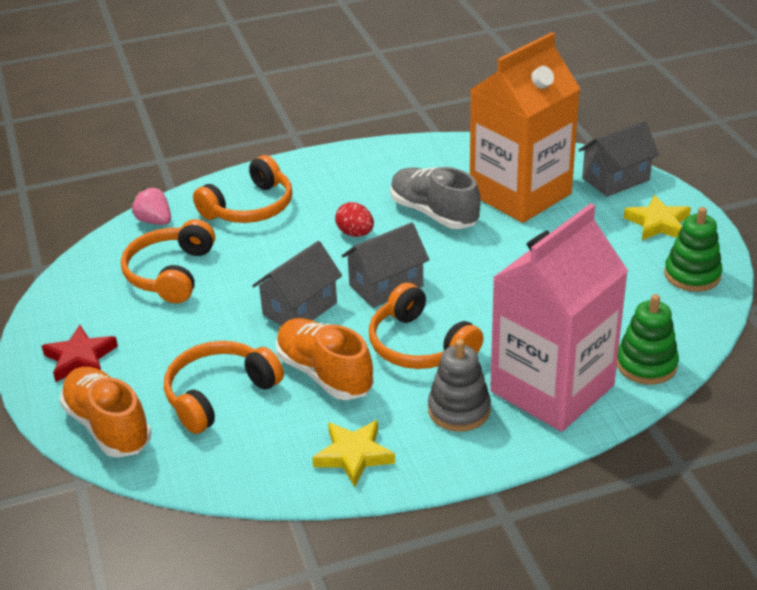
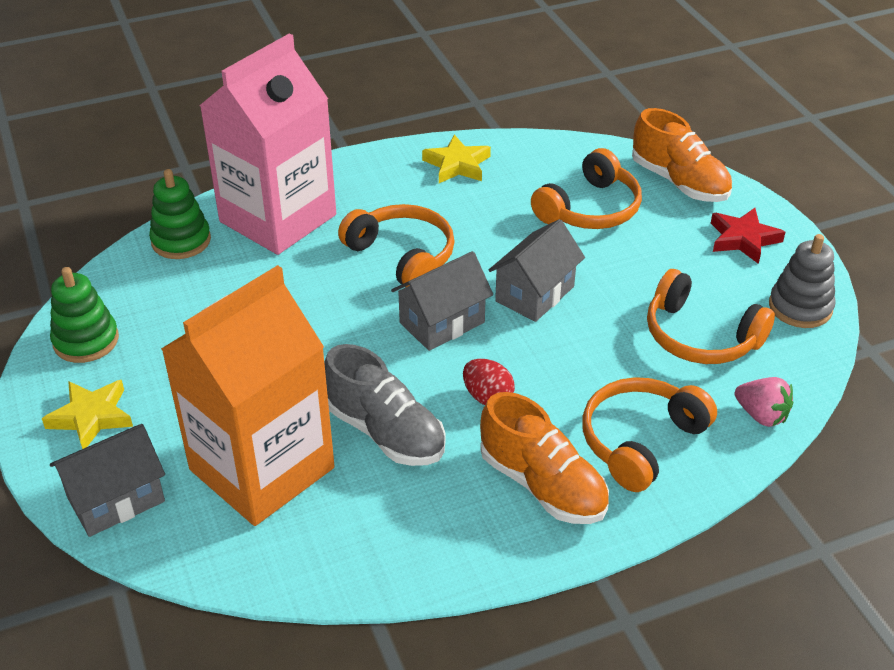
camera: 175 degrees right, 5 degrees up
orange headphones [121,219,215,303] -> orange headphones turned 120 degrees clockwise [647,269,775,364]
orange shoe [276,318,374,400] -> orange shoe moved to [480,392,609,524]
grey stacking toy [428,339,491,432] -> grey stacking toy moved to [769,234,836,328]

